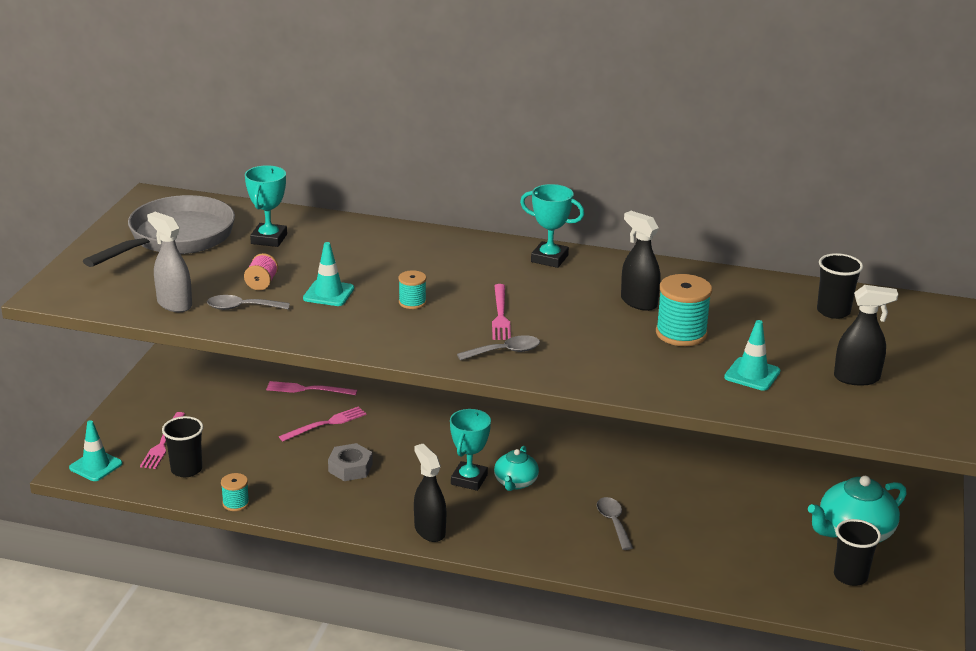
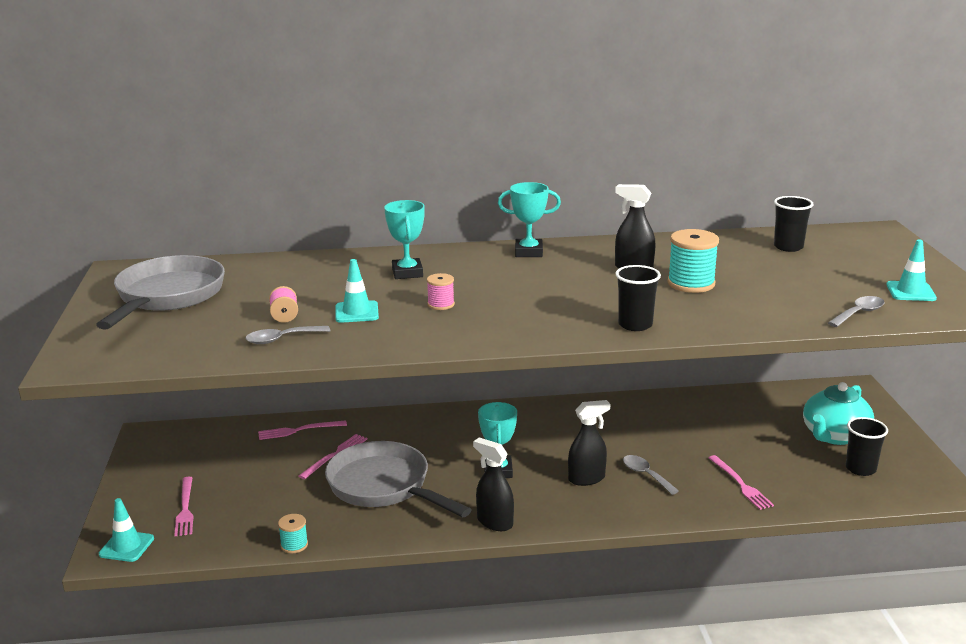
camera: 20 degrees left, 5 degrees down
grey spray bottle [147,212,192,312] -> none
black cup [162,416,203,477] -> black cup moved to [615,265,661,331]
turquoise trophy [245,165,287,247] -> turquoise trophy moved to [384,200,425,279]
grey nut [328,443,373,481] -> grey pan [325,441,472,517]
turquoise spool [398,270,426,309] -> pink spool [427,273,455,310]
grey spoon [457,335,540,361] -> grey spoon moved to [828,296,885,327]
pink fork [492,284,511,340] -> pink fork moved to [709,455,774,510]
turquoise teapot [494,446,539,491] -> none
turquoise traffic cone [724,320,780,391] -> turquoise traffic cone moved to [886,239,937,301]
black spray bottle [834,285,898,386] -> black spray bottle moved to [568,400,610,486]

